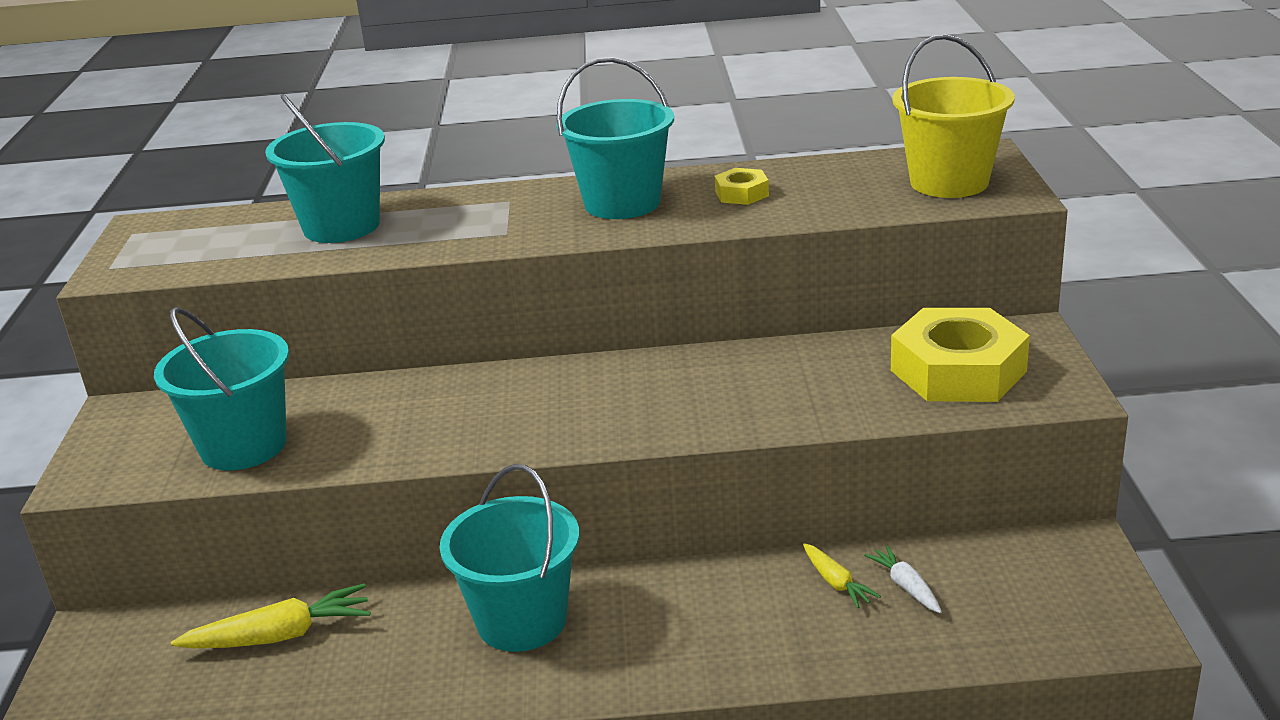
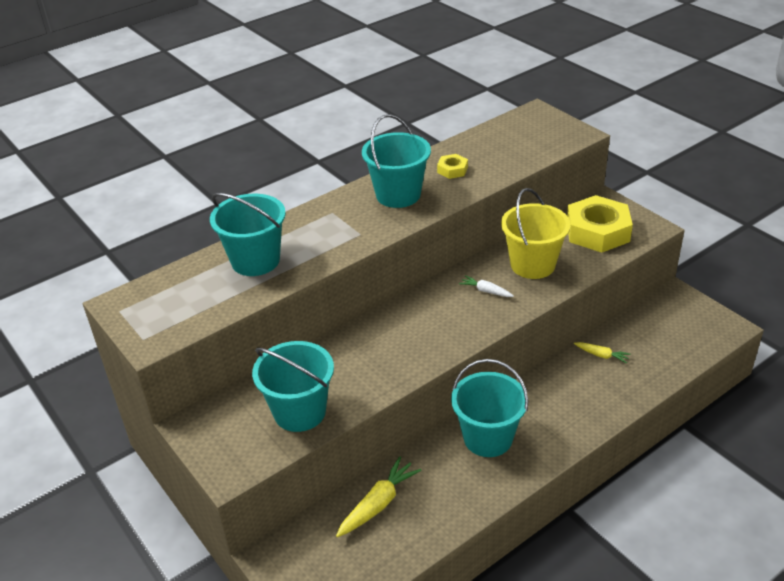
camera: 35 degrees left, 10 degrees up
white carrot [864,545,942,613] -> white carrot moved to [459,275,514,297]
yellow bucket [892,34,1015,198] -> yellow bucket moved to [501,188,571,279]

